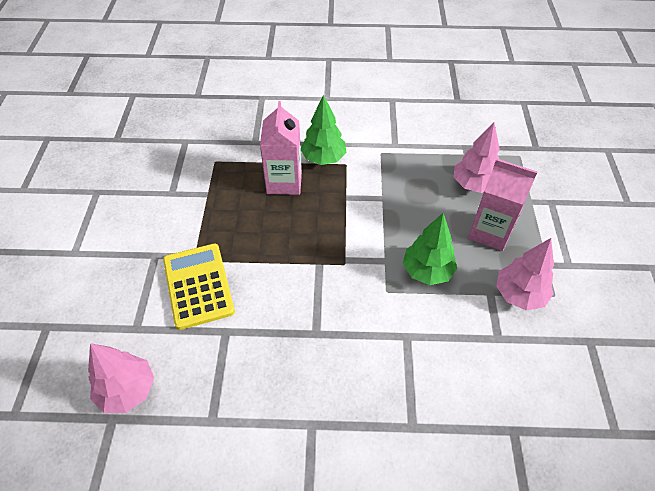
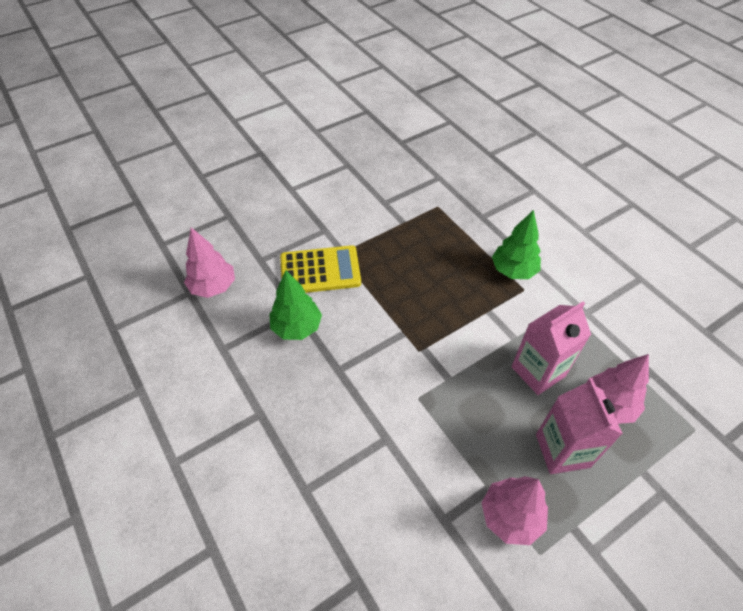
camera: 55 degrees right, 0 degrees up
yellow calculator [163,244,235,330] -> yellow calculator turned 45 degrees clockwise [280,245,361,293]
pink carton [260,101,302,195] -> pink carton moved to [511,302,591,395]
green tree [403,213,458,285] -> green tree moved to [269,270,322,340]

